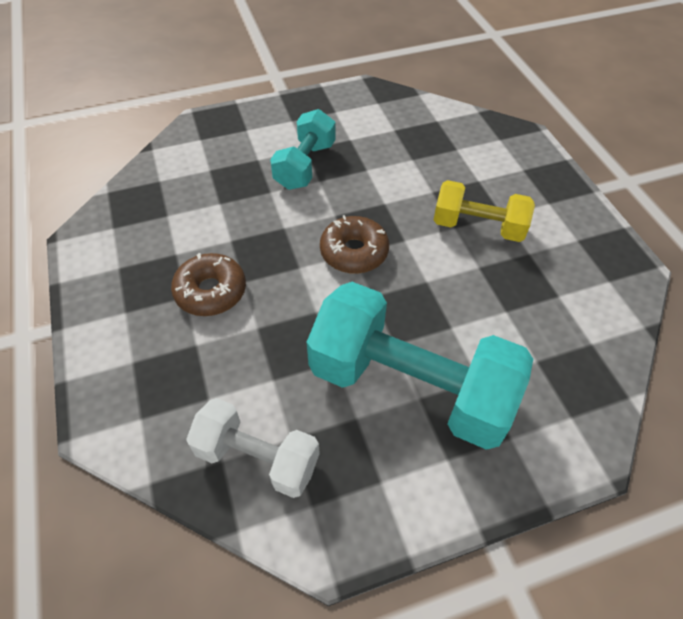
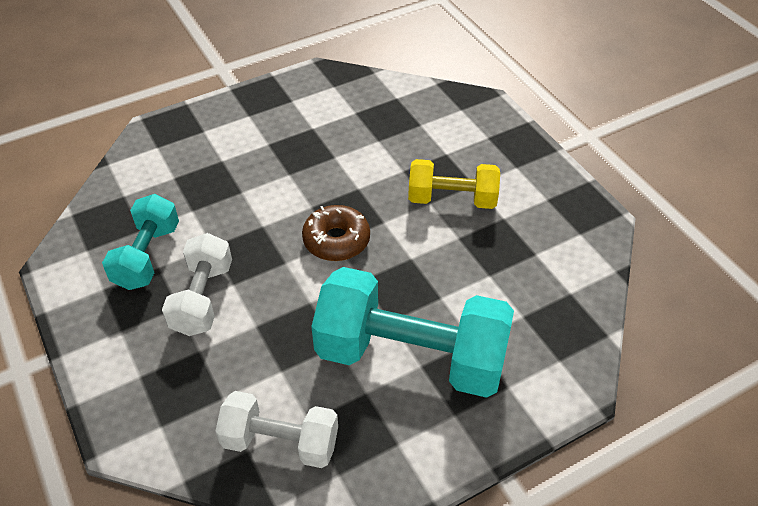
camera: 10 degrees left, 5 degrees down
brown donut [171,253,246,316] -> white dumbbell [162,233,232,336]
turquoise dumbbell [270,109,336,190] -> turquoise dumbbell moved to [102,194,179,290]

